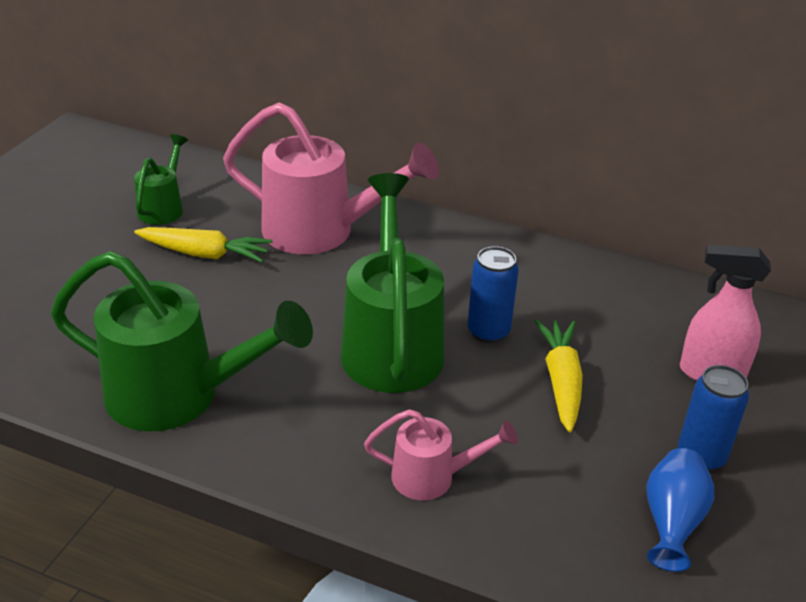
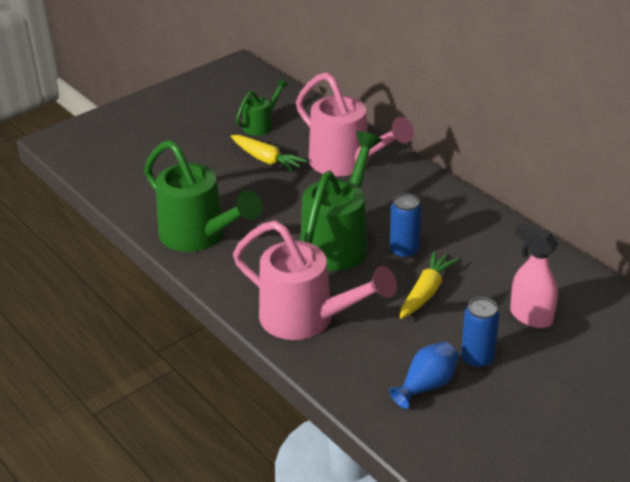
camera: 30 degrees right, 0 degrees up
pink watering can [364,409,518,500] -> pink watering can [233,221,397,340], size x1.95

